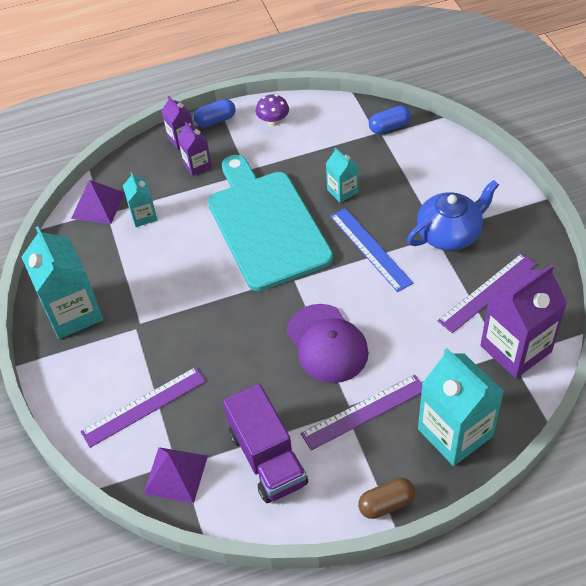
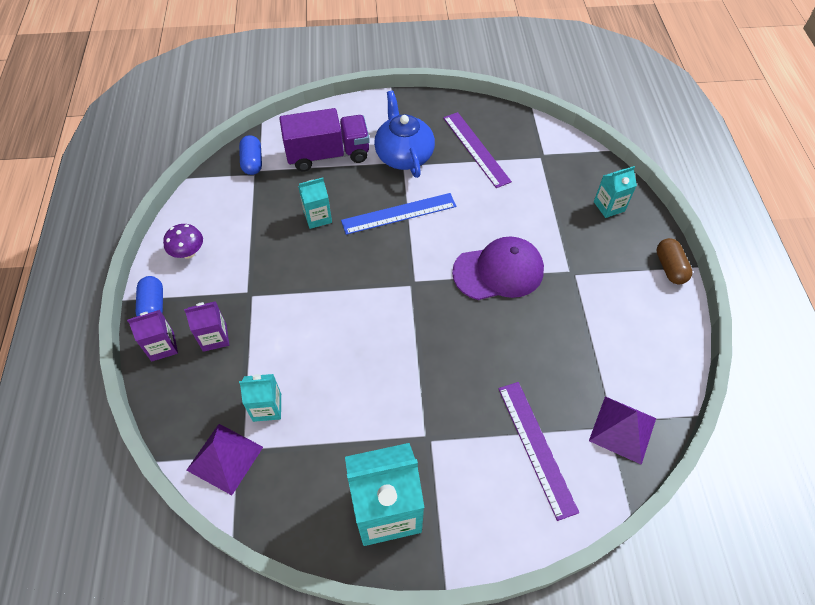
camera: 80 degrees left, 5 degrees up
turquoise cutting board [208,155,333,291] -> none
purple truck [223,384,308,503] -> purple truck moved to [279,108,370,171]
purple ruler [300,375,422,451] -> none
turquoise carton [418,348,504,466] -> turquoise carton [594,166,637,218], size x0.52
purple carton [480,264,567,378] -> none

